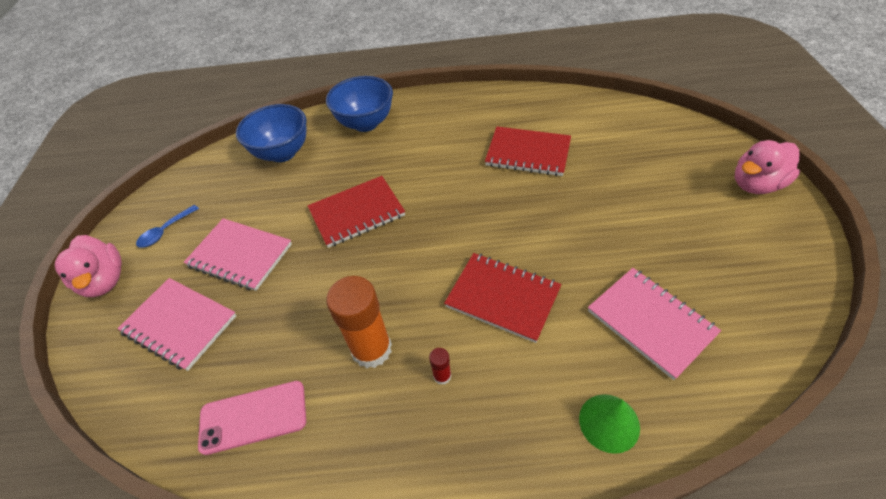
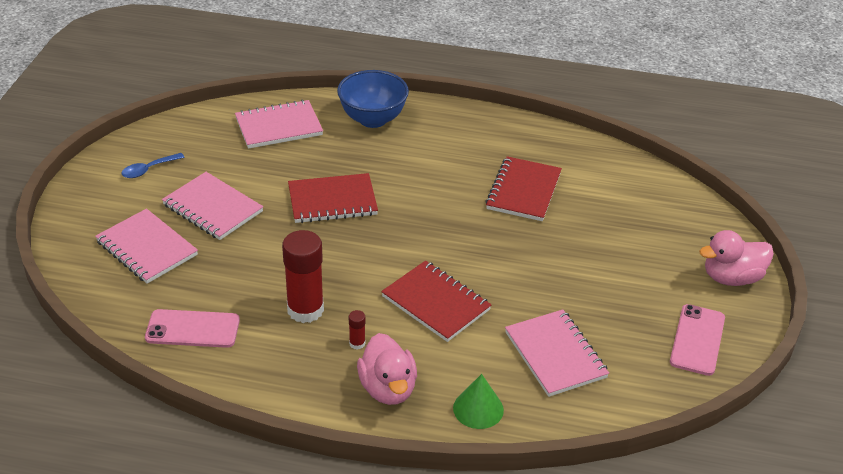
camera: 10 degrees right, 10 degrees down
pink duck [55,235,122,297] -> pink duck moved to [357,333,417,405]
blue bowl [236,104,307,162] -> pink notebook [235,100,323,149]
orange glue stick [326,276,392,368] -> red glue stick [282,230,324,323]
red notebook [485,127,571,176] -> red notebook turned 75 degrees clockwise [485,156,562,221]
none -> pink phone [670,304,725,376]

